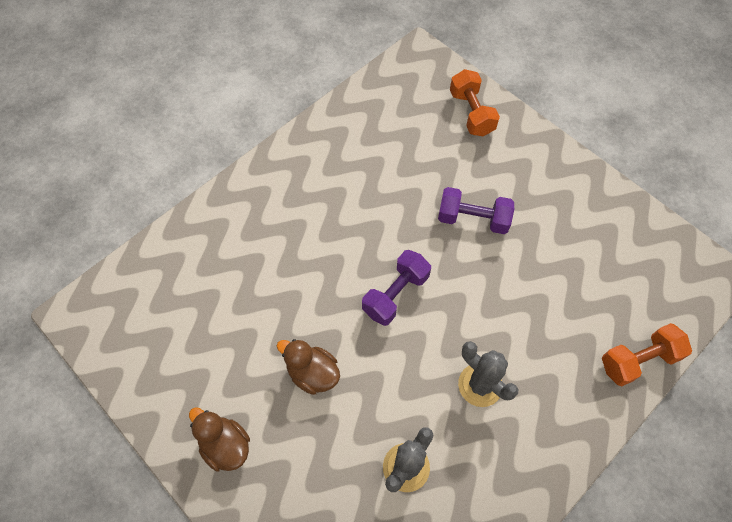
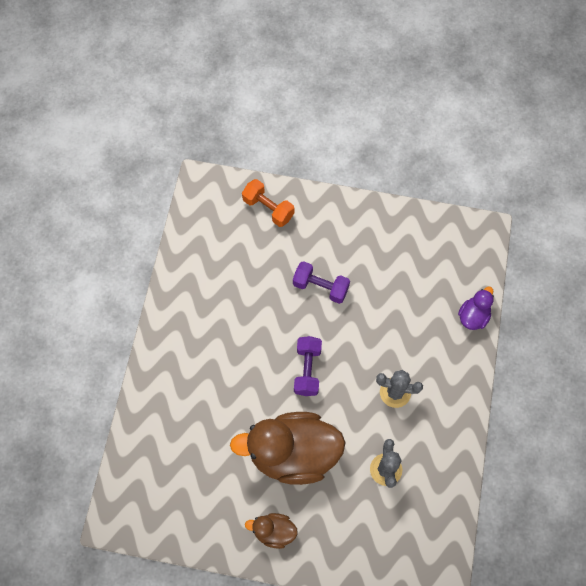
camera: 35 degrees left, 5 degrees up
brown duck [277,339,340,395] -> brown duck [230,412,346,485], size x2.17
purple dumbbell [438,187,514,234] -> purple dumbbell turned 45 degrees clockwise [293,261,350,304]
orange dumbbell [602,323,692,386] -> purple duck [458,286,494,330]

